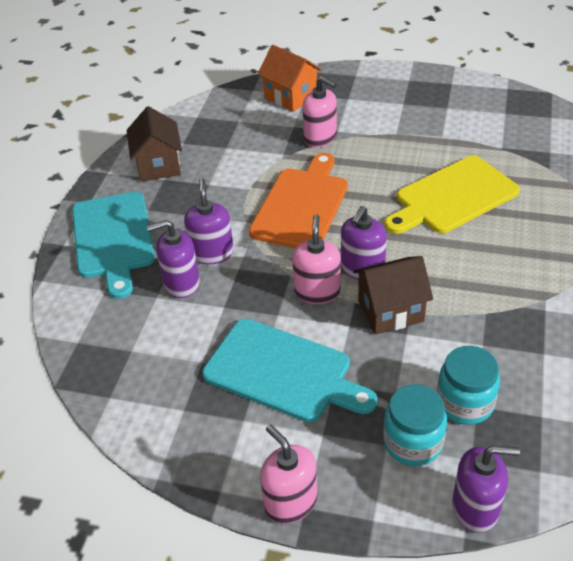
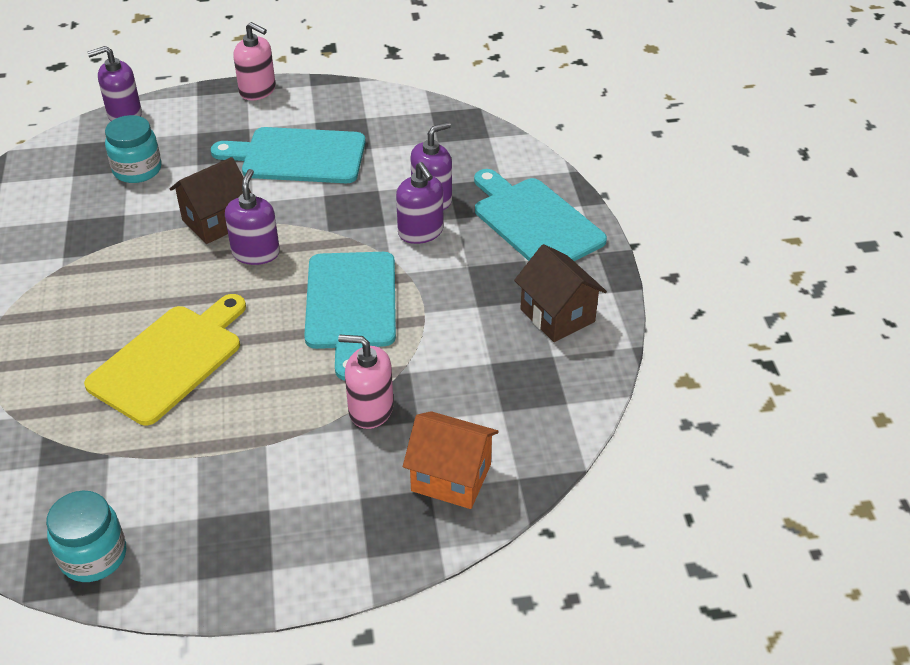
camera: 155 degrees right, 0 degrees up
orange cutting board [249,153,348,248] -> turquoise cutting board [304,252,396,381]
pink soap dispenser [292,214,341,304] -> none
turquoise jar [383,384,447,466] -> turquoise jar moved to [46,491,126,582]

